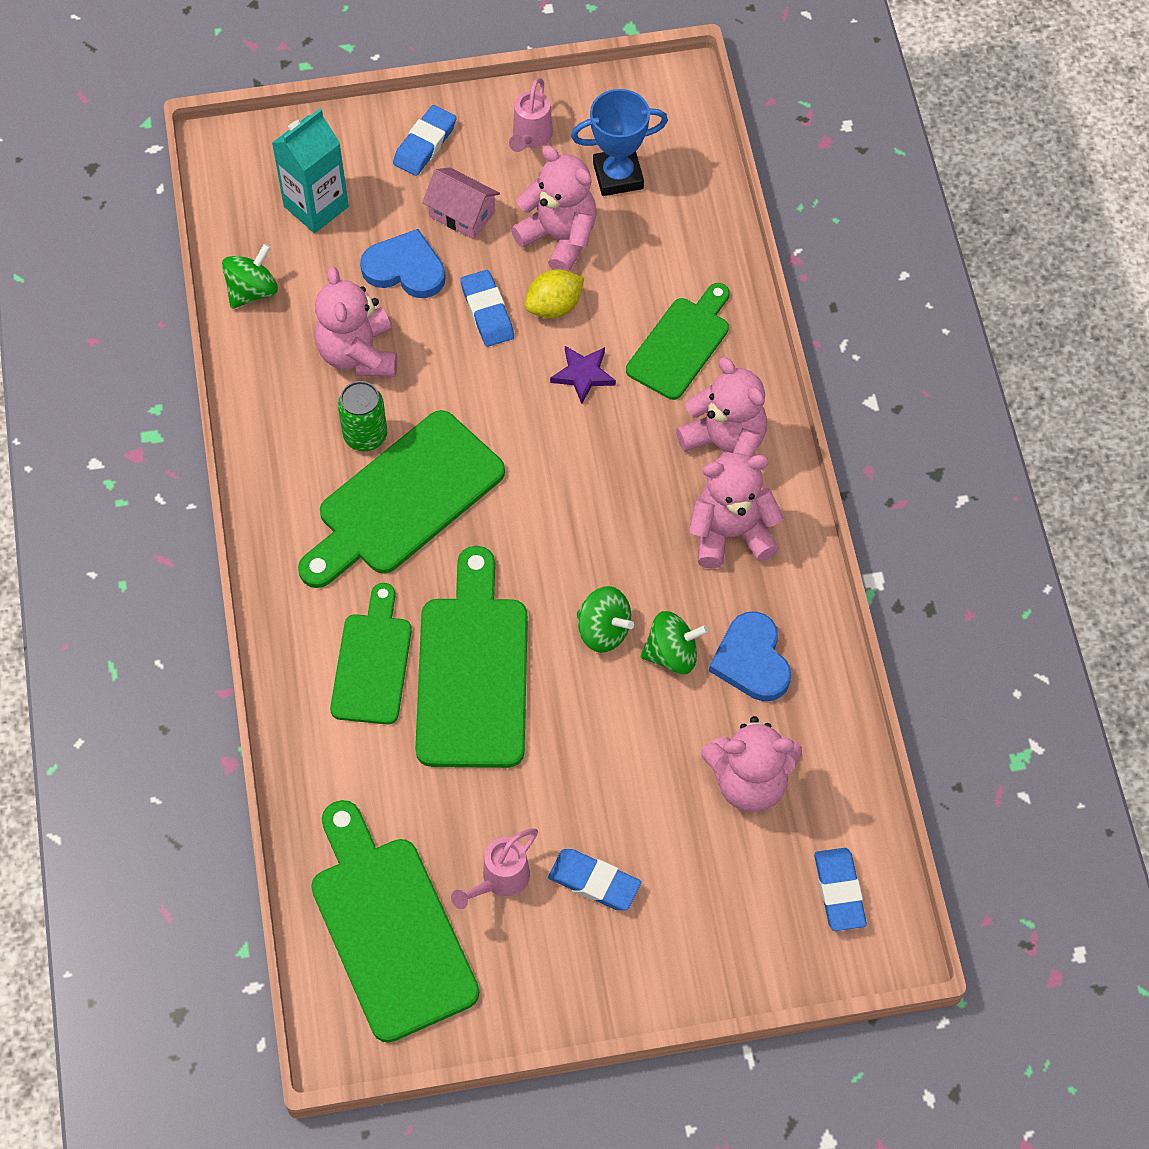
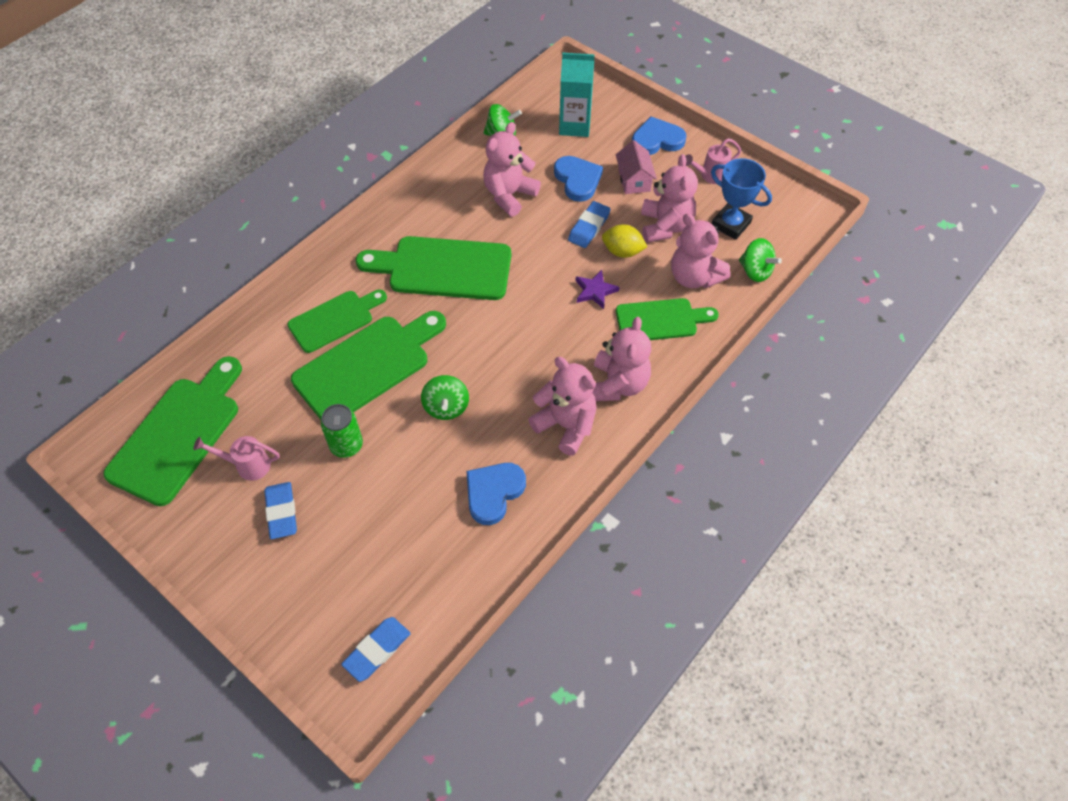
camera: 50 degrees right, 5 degrees down
green can [338,381,387,451] -> green can moved to [321,404,363,458]
blue eraser [393,105,457,176] -> blue heart [632,116,686,155]
green spinning top [641,611,709,674] -> green spinning top moved to [739,238,782,282]
pink teddy bear [702,716,802,812] -> pink teddy bear moved to [671,213,731,288]

